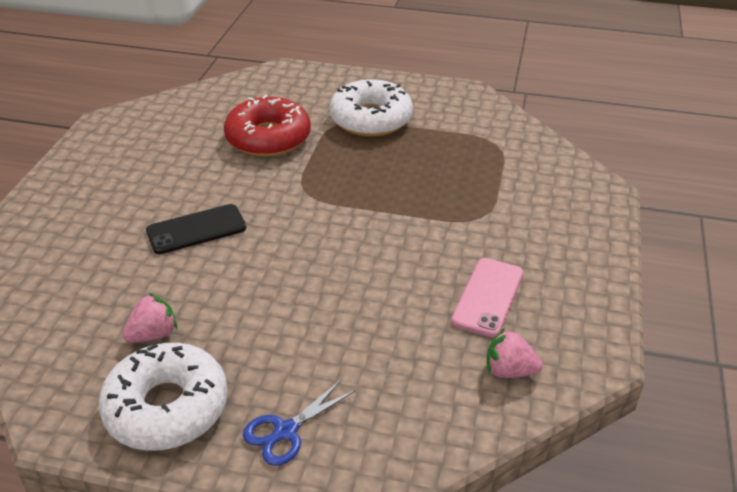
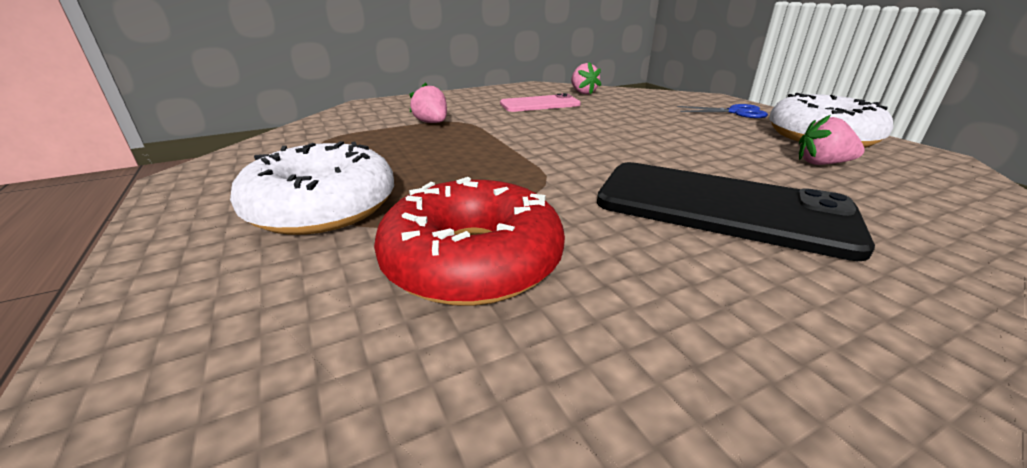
camera: 130 degrees left, 10 degrees down
black phone [146,204,246,254] -> black phone [597,162,875,261], size x1.68
none -> pink strawberry [410,83,447,123]

